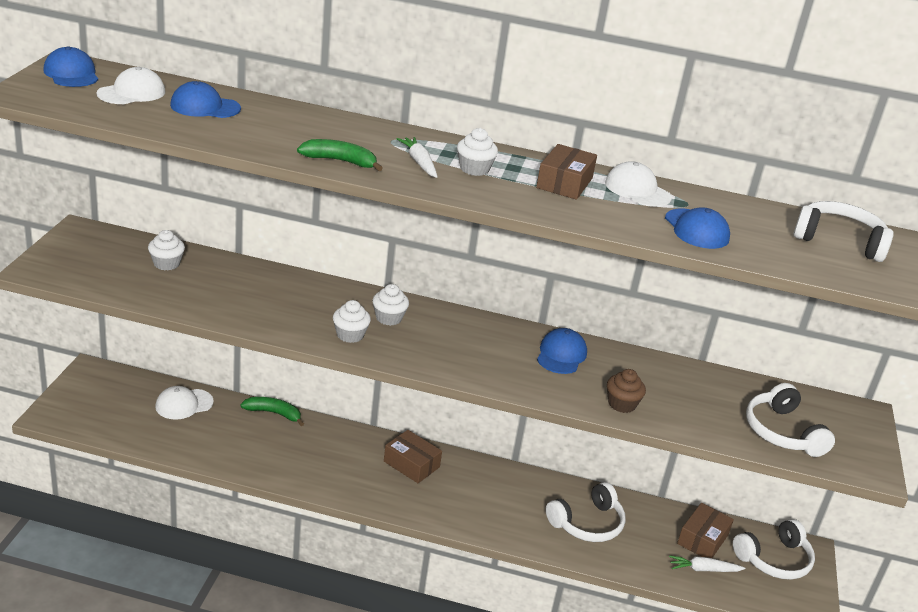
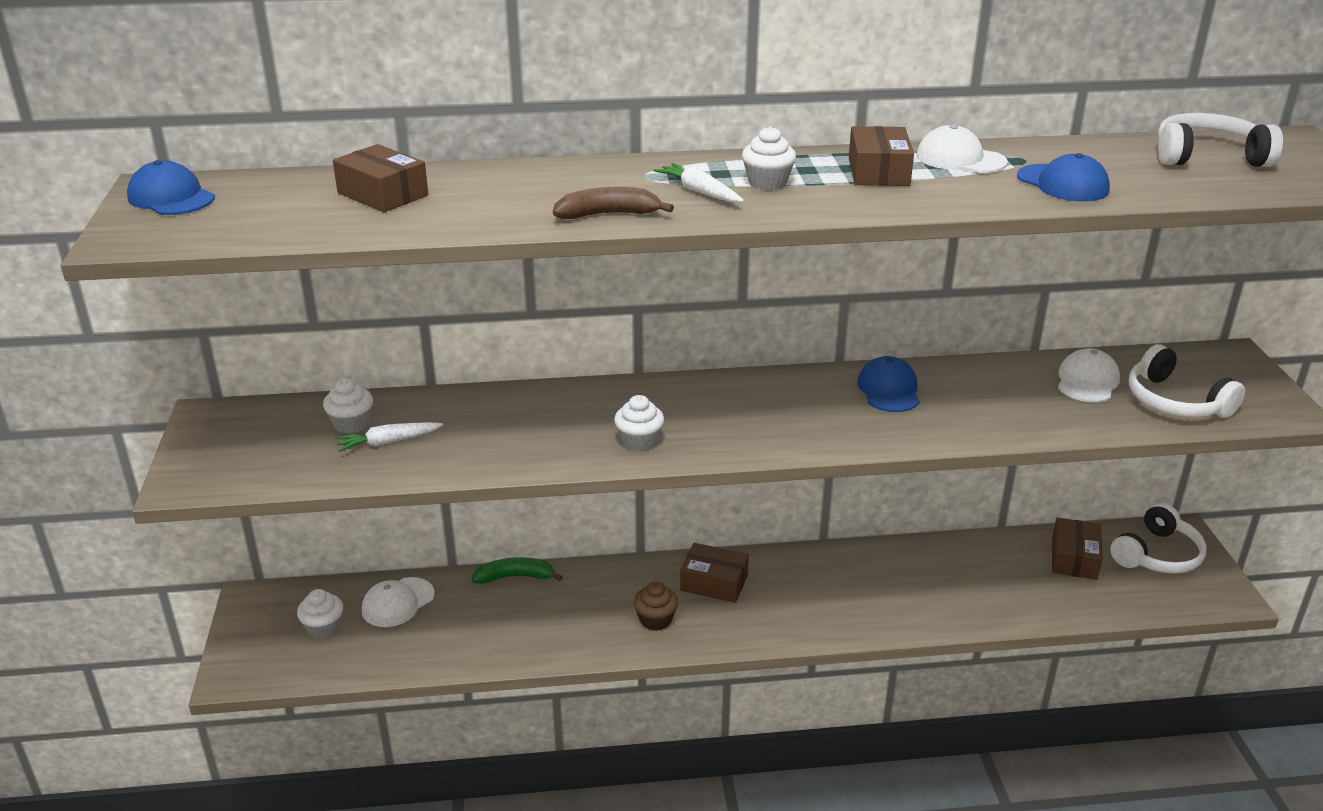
camera: 15 degrees left, 0 degrees up
white cap [97,67,165,104] -> white cap moved to [1058,348,1120,402]
blue cap [170,81,241,118] -> brown box [333,144,428,212]
green banana [297,139,383,171] -> brown banana [553,187,674,219]
white cupcake [372,284,409,326] -> white cupcake moved to [297,589,343,639]
white headphones [546,482,626,542] -> none
brown cupcake [607,369,646,413] -> brown cupcake moved to [633,581,678,631]
white carrot [669,555,745,572] -> white carrot moved to [335,422,443,452]

